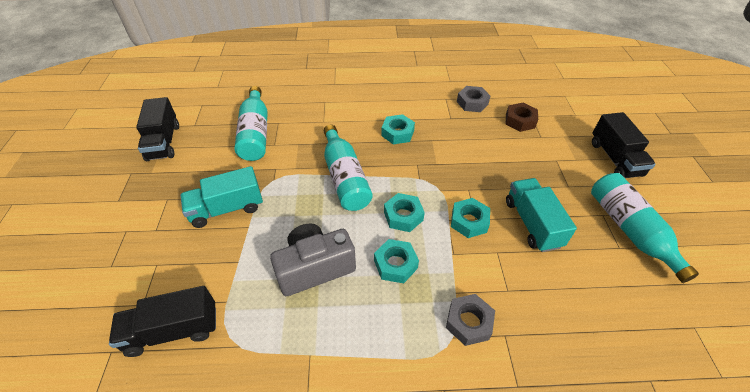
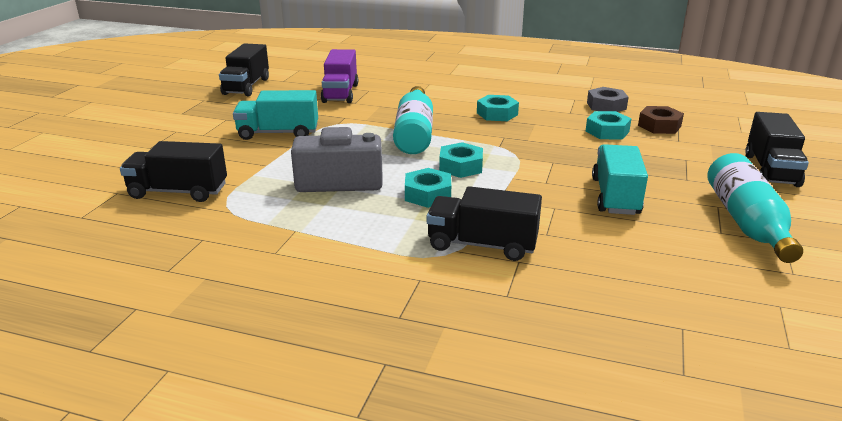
camera: 20 degrees right, 20 degrees down
turquoise bottle [235,86,268,161] -> purple truck [321,49,358,103]
grey nut [446,294,495,346] -> black truck [426,186,542,261]
turquoise nut [451,198,490,238] -> turquoise nut moved to [585,111,632,140]

